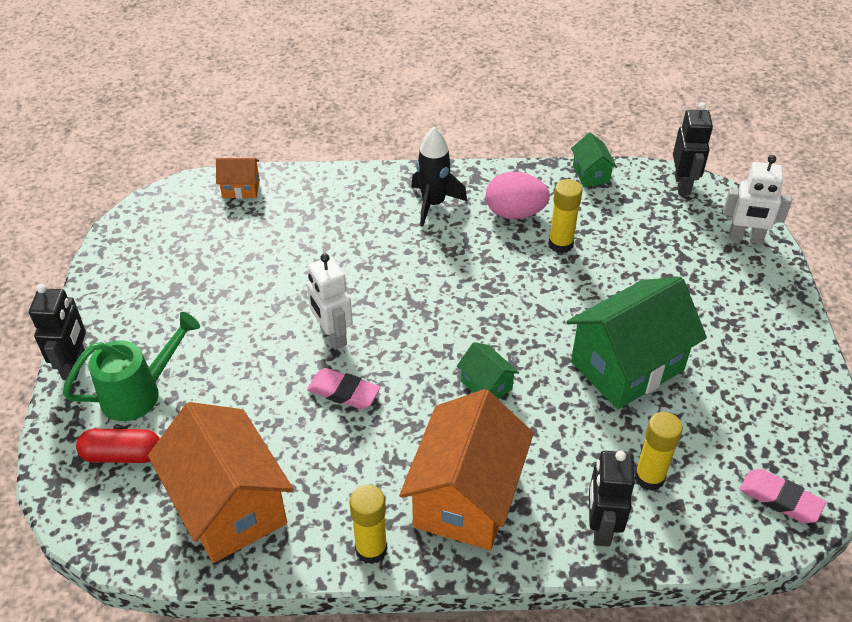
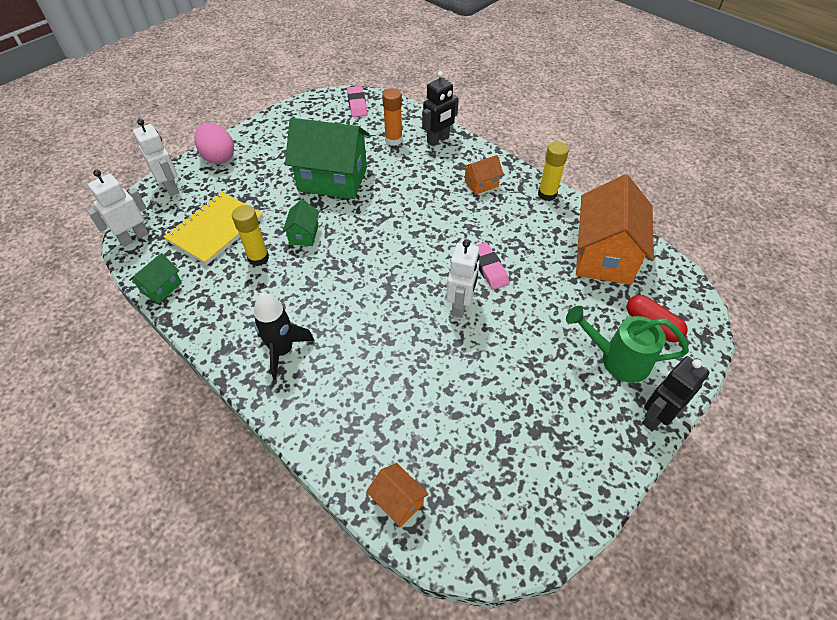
camera: 135 degrees left, 5 degrees up
orange house [399,389,534,550] -> orange house [463,155,504,195], size x0.46
green house [457,342,519,399] -> green house moved to [282,199,319,246]
pink egg [486,172,550,219] -> pink egg moved to [195,123,234,164]
yellow glue stick [635,412,683,491] -> orange glue stick [382,88,403,146]
black robot [673,102,713,195] -> white robot [87,170,149,247]
none -> yellow notebook [163,192,263,265]

